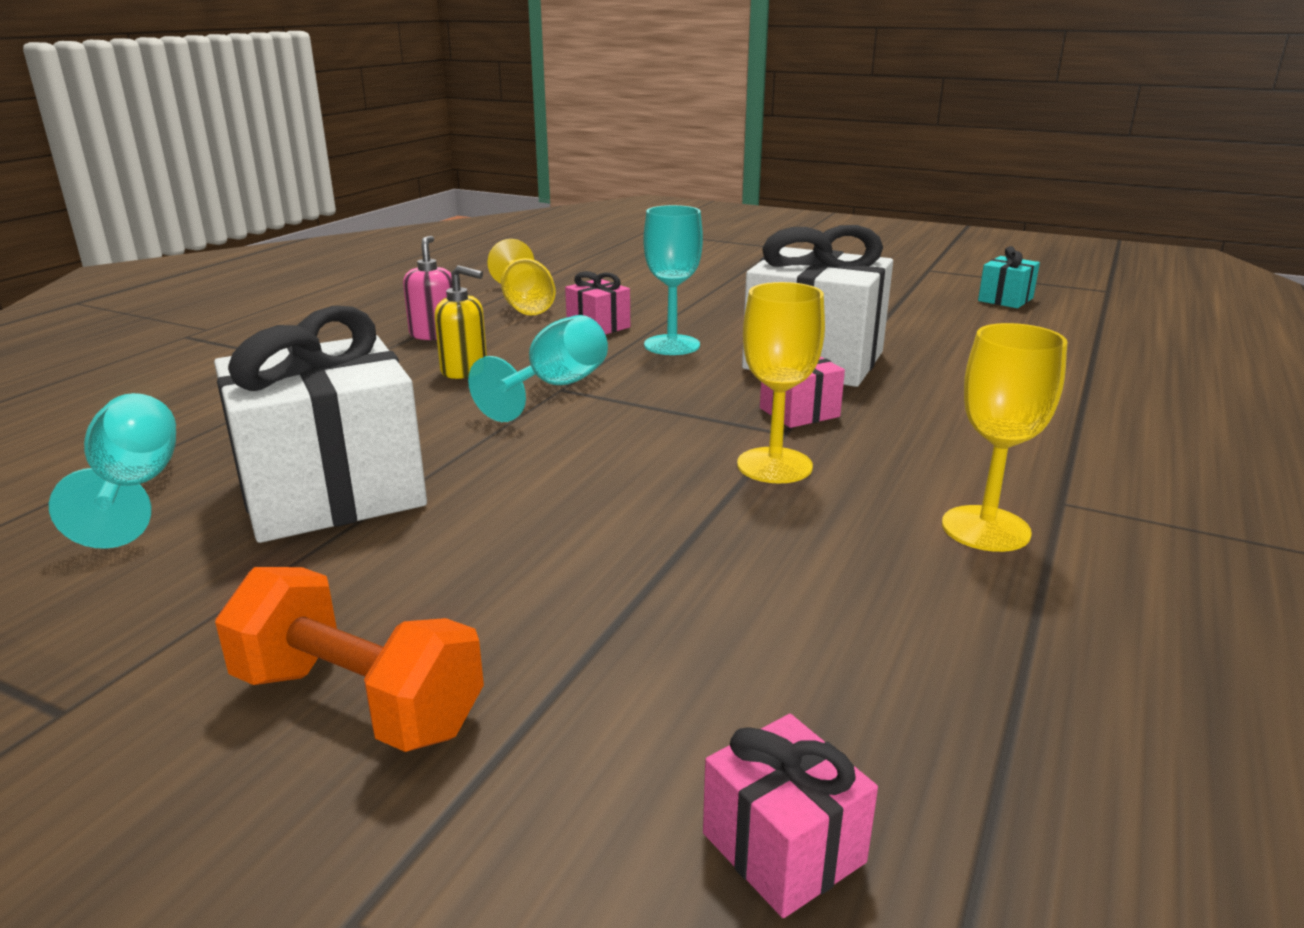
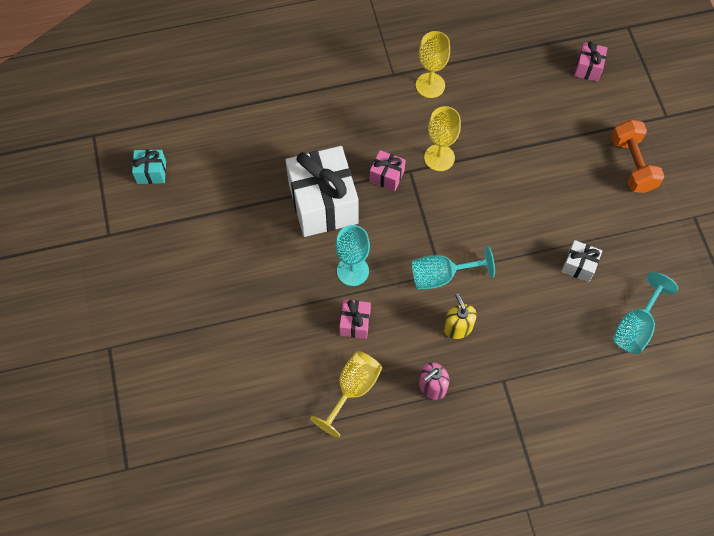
camera: 130 degrees left, 40 degrees up
white gift [214,306,427,543] -> white gift [561,240,602,282], size x0.46

